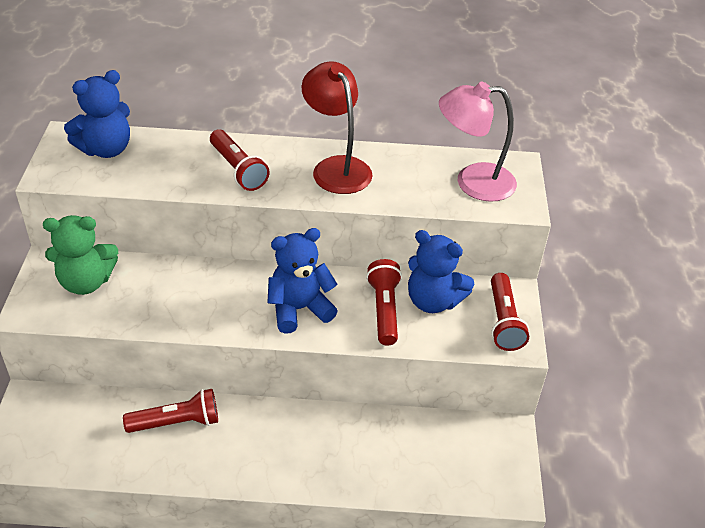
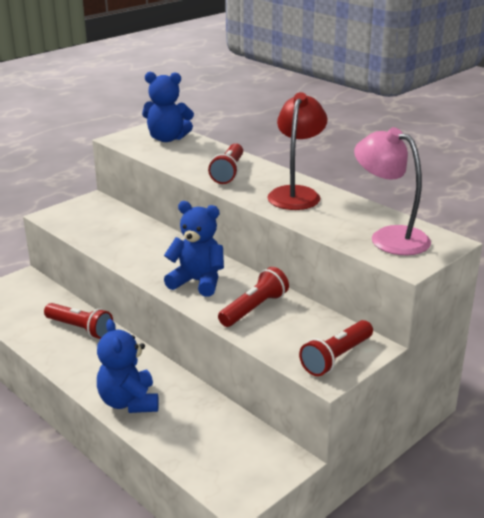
camera: 45 degrees right, 15 degrees down
green teddy bear [43,215,118,295] -> none
blue teddy bear [408,230,474,313] -> blue teddy bear moved to [97,319,159,413]

